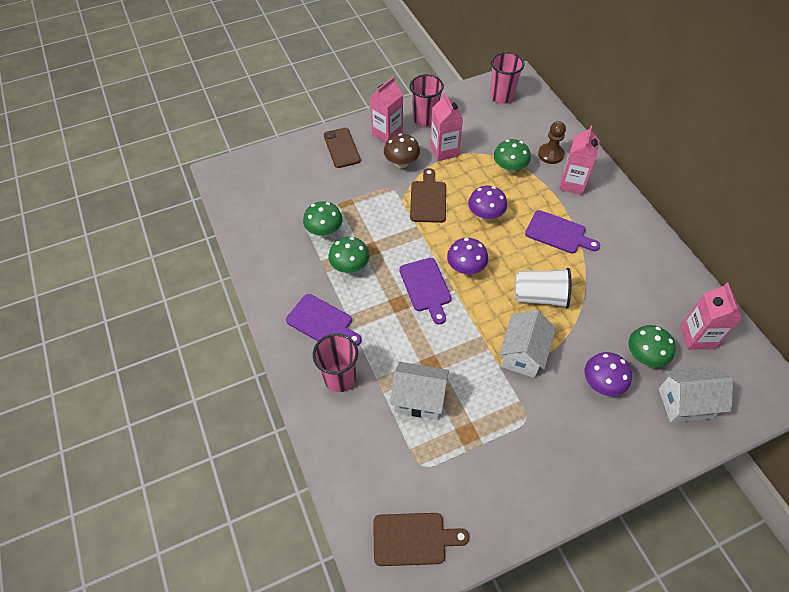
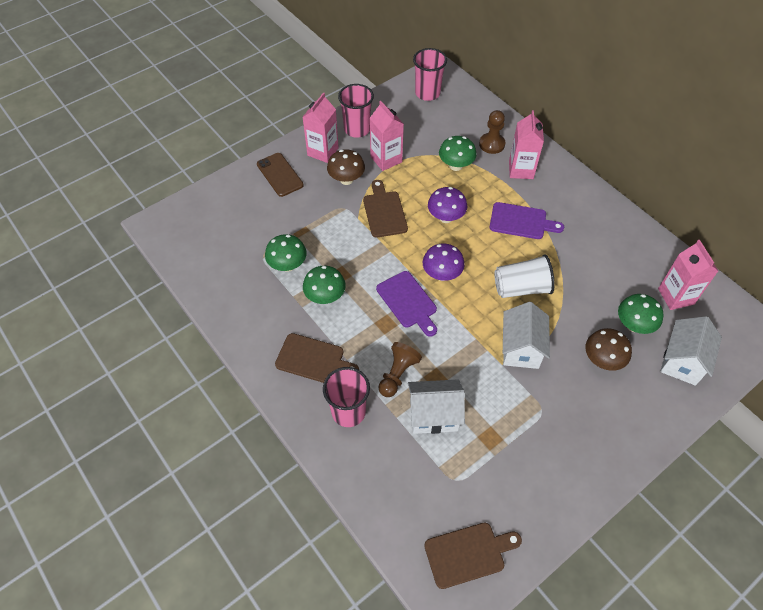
camera: 15 degrees left, 0 degrees up
purple cutting board [286,294,361,346] -> brown cutting board [275,333,359,383]
purple mushroom [585,352,632,396] -> brown mushroom [586,328,632,371]
white house [659,367,733,422] -> white house turned 45 degrees counterclockwise [660,316,722,386]
none -> brown pawn [378,342,422,397]

